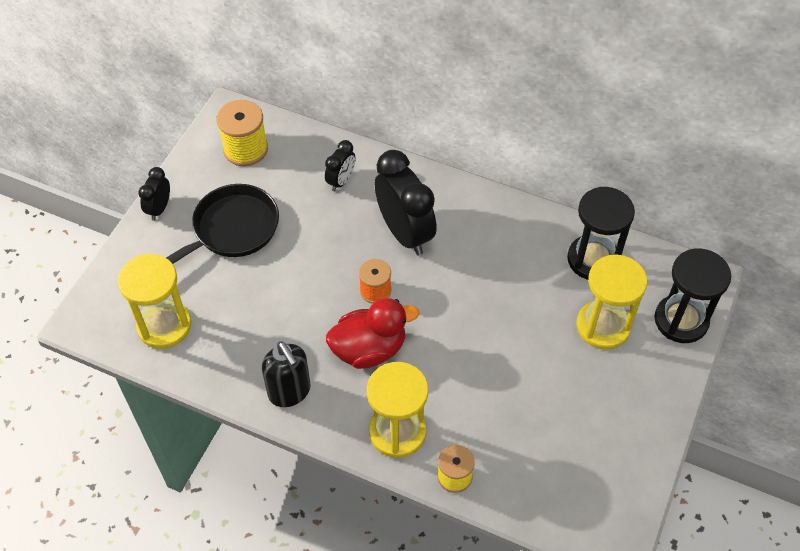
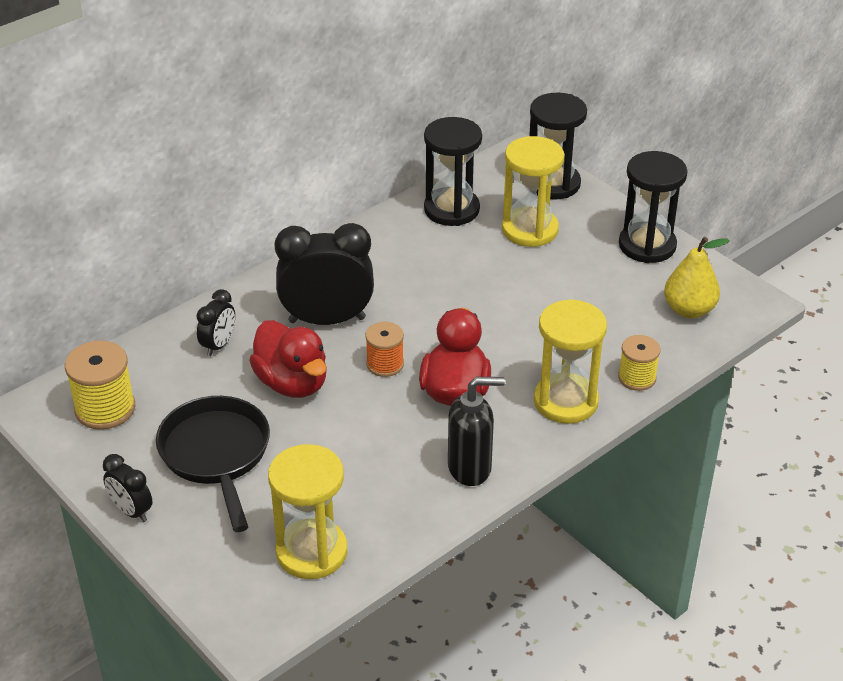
camera: 65 degrees left, 15 degrees down
black clock [325,140,356,191] -> black clock turned 60 degrees clockwise [197,289,235,356]
none -> red duck [249,320,327,398]
none -> black hourglass [619,151,687,263]
none -> yellow pear [664,237,730,318]

